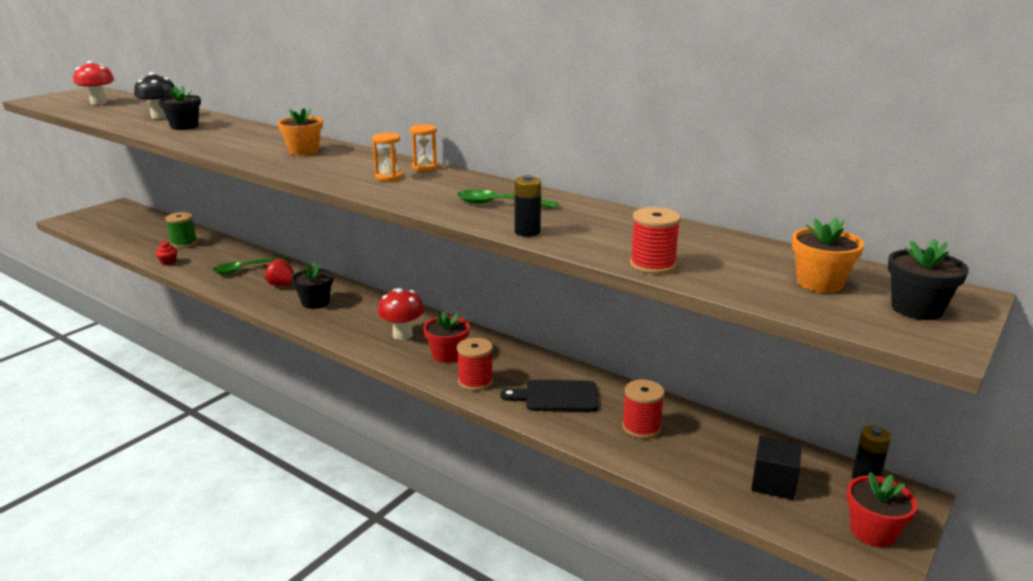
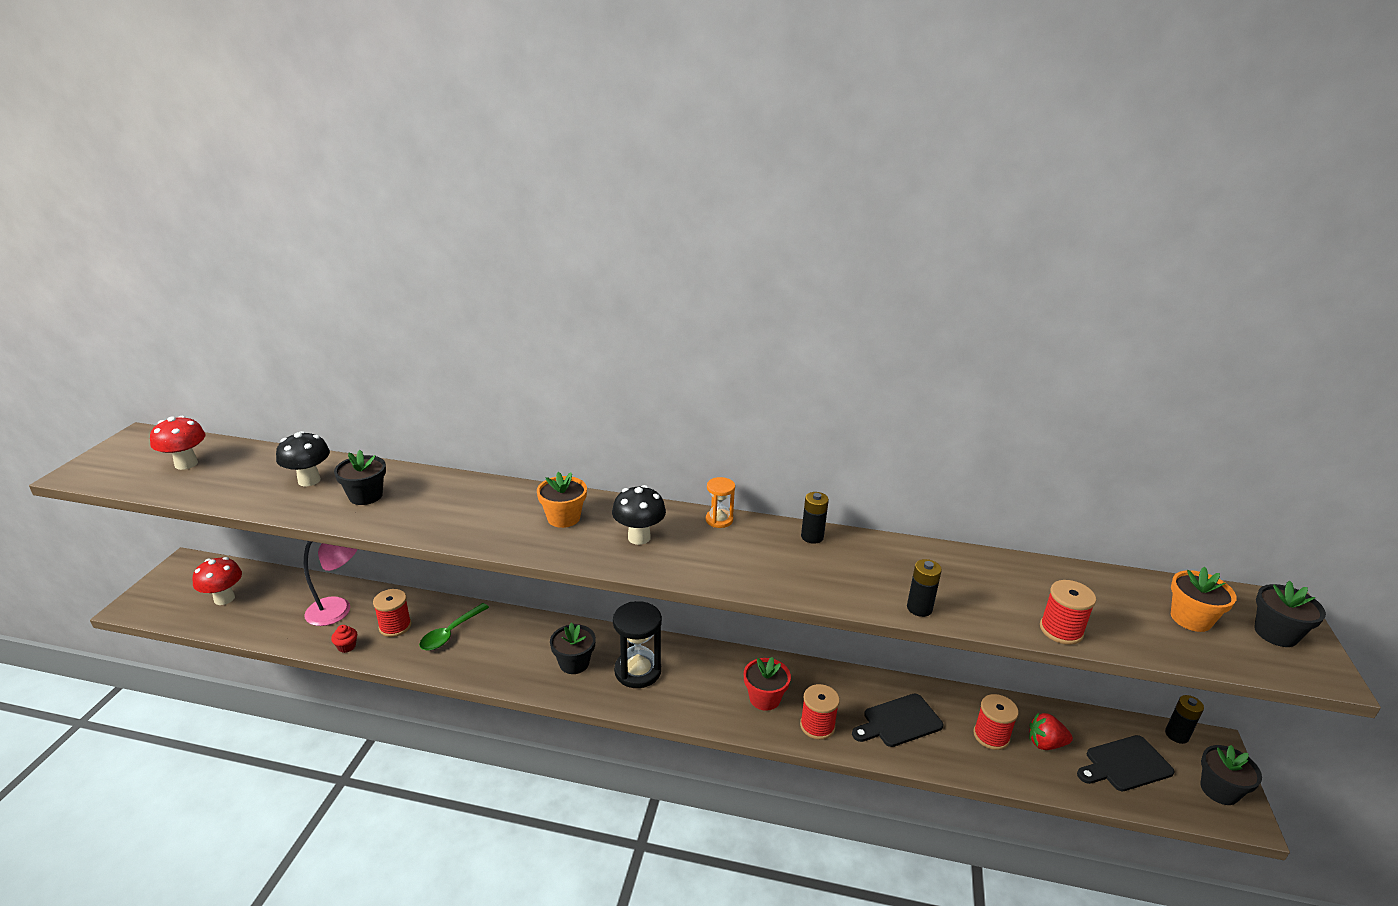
camera: 25 degrees left, 5 degrees up
green spool [165,212,197,248] -> pink lamp [304,541,357,626]
red strawberry [264,259,294,286] -> red strawberry moved to [1029,713,1073,750]
orange hourglass [372,133,403,181] -> none
red mushroom [378,288,424,340] -> red mushroom moved to [193,557,242,605]
green spoon [457,189,558,208] -> none
black cube [751,436,802,500] -> black cutting board [1077,735,1175,791]
red flower pot [846,472,918,547] -> black flower pot [1200,745,1262,805]
none -> red spool [373,589,411,637]
none -> black mushroom [612,485,666,545]
none -> black hourglass [613,601,662,688]
none -> black battery [801,492,829,544]

